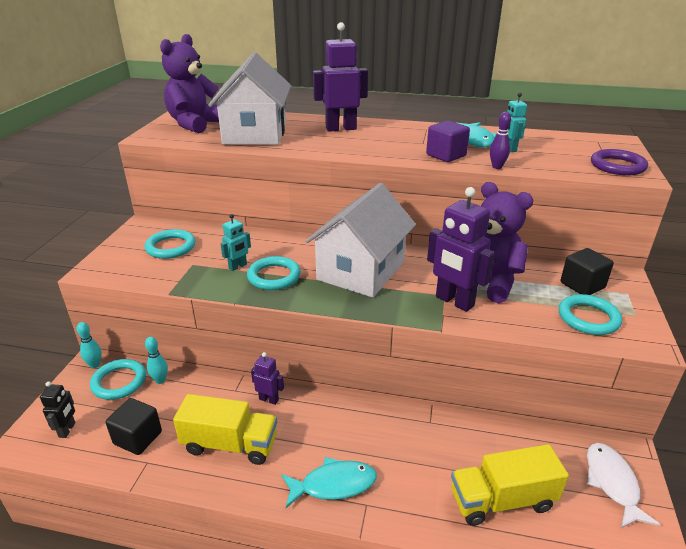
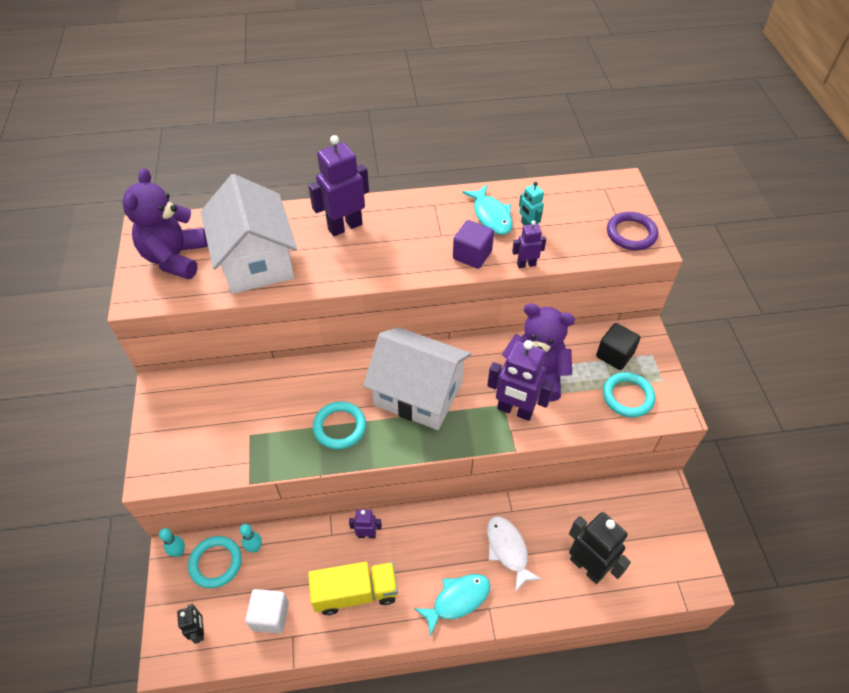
camera: 20 degrees left, 20 degrees up
black cube [106,398,162,455] -> white cube [245,589,289,633]
turquoise ring [145,229,196,259] -> none
turquoise robot [220,214,251,271] -> none
white house [305,183,416,298] -> white house turned 75 degrees counterclockwise [363,327,471,430]
yellow truck [451,444,569,526] -> black robot [569,512,631,584]
purple bowling pin [490,112,511,169] -> purple robot [512,221,546,268]
white fish [587,443,660,528] -> white fish moved to [487,516,542,592]

